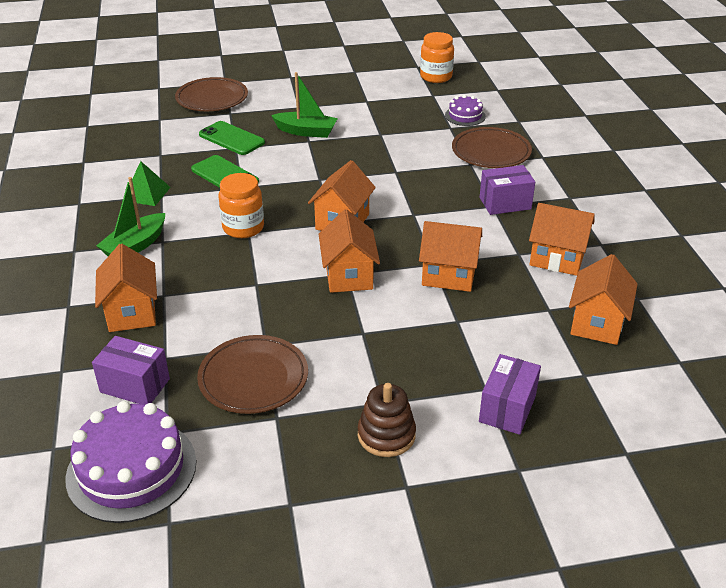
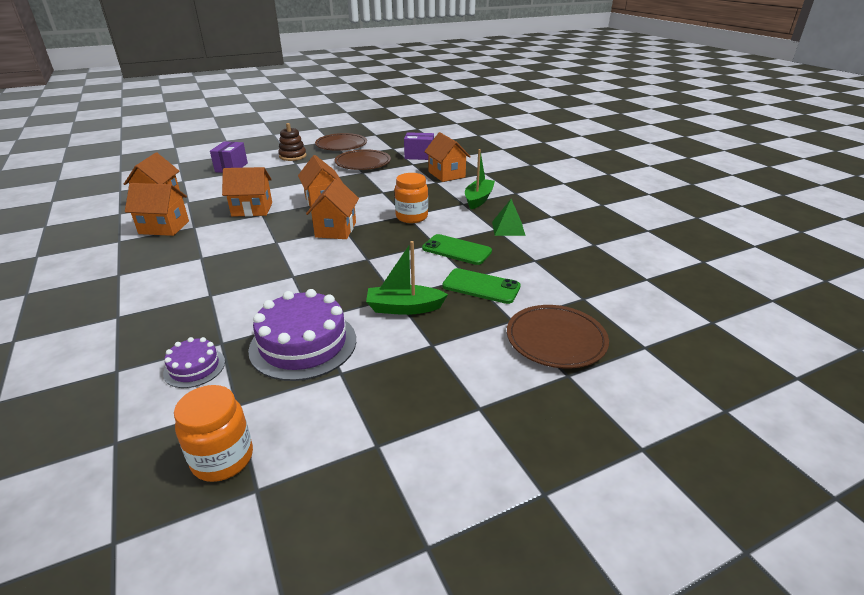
camera: 165 degrees right, 5 degrees down
purple cake [65,401,196,523] -> purple cake moved to [248,289,356,381]
brown plate [452,127,532,168] -> brown plate moved to [315,133,367,151]
purple box [480,165,535,215] -> none

